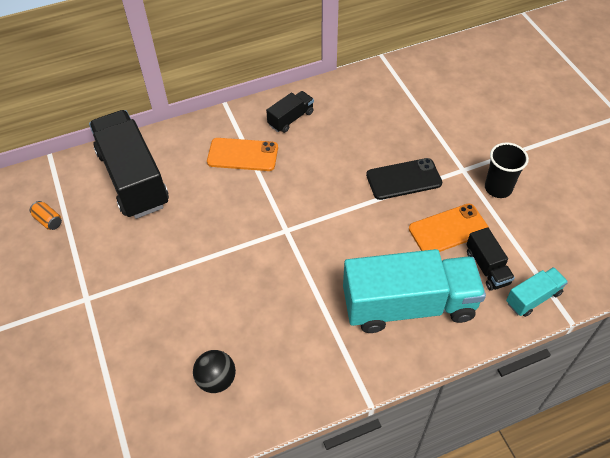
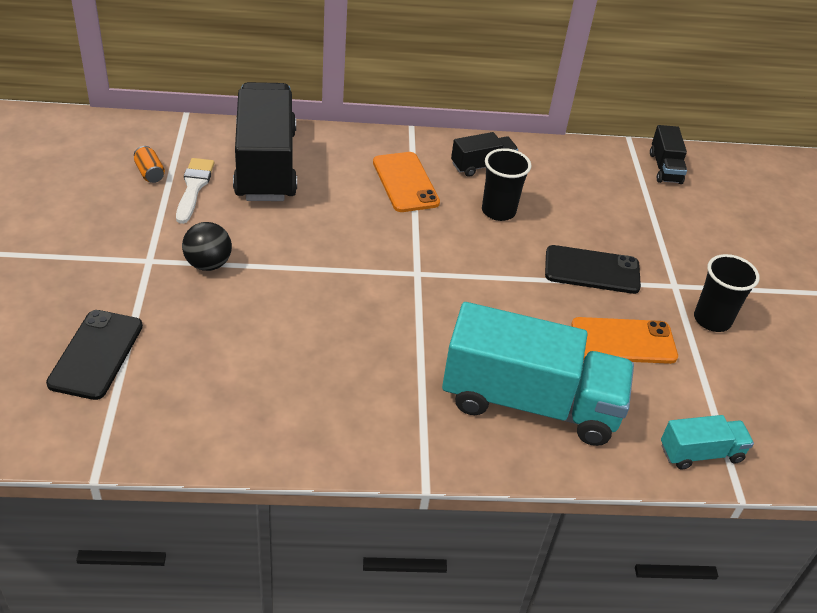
camera: 15 degrees right, 10 degrees down
black ball [193,350,236,393] -> black ball moved to [182,222,232,271]
orange phone [207,138,278,171] -> orange phone turned 45 degrees clockwise [373,152,440,212]
black truck [466,227,515,291] -> black truck moved to [650,125,687,184]
none -> black phone [46,310,143,400]
none -> white brush [176,158,214,224]
none -> black cup [482,148,531,221]

